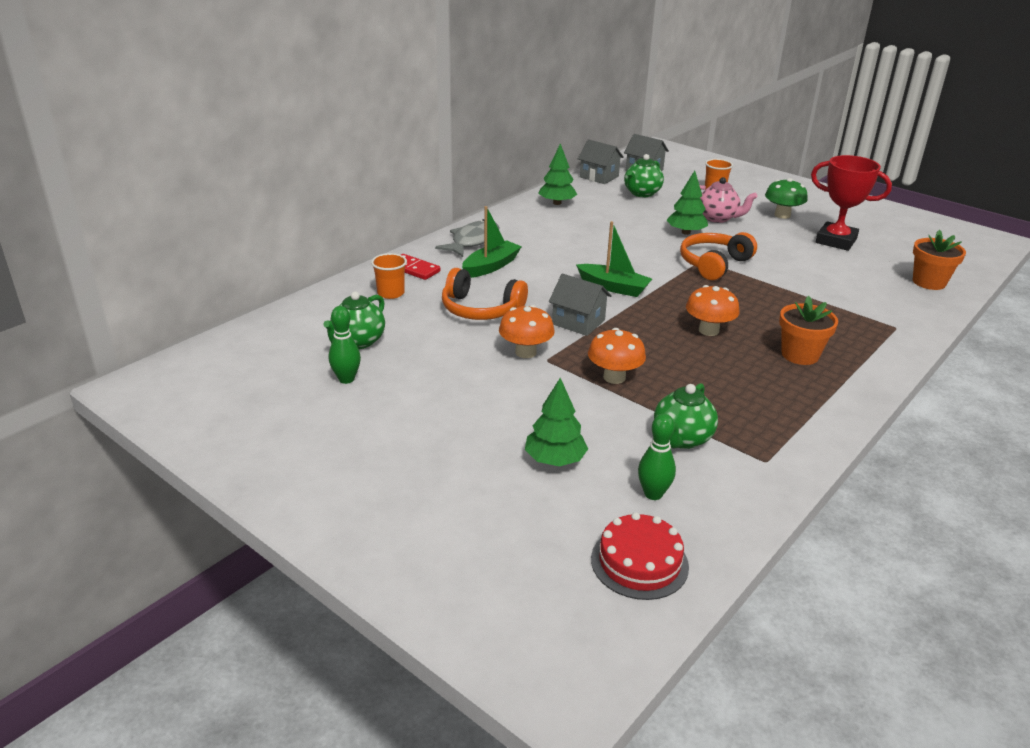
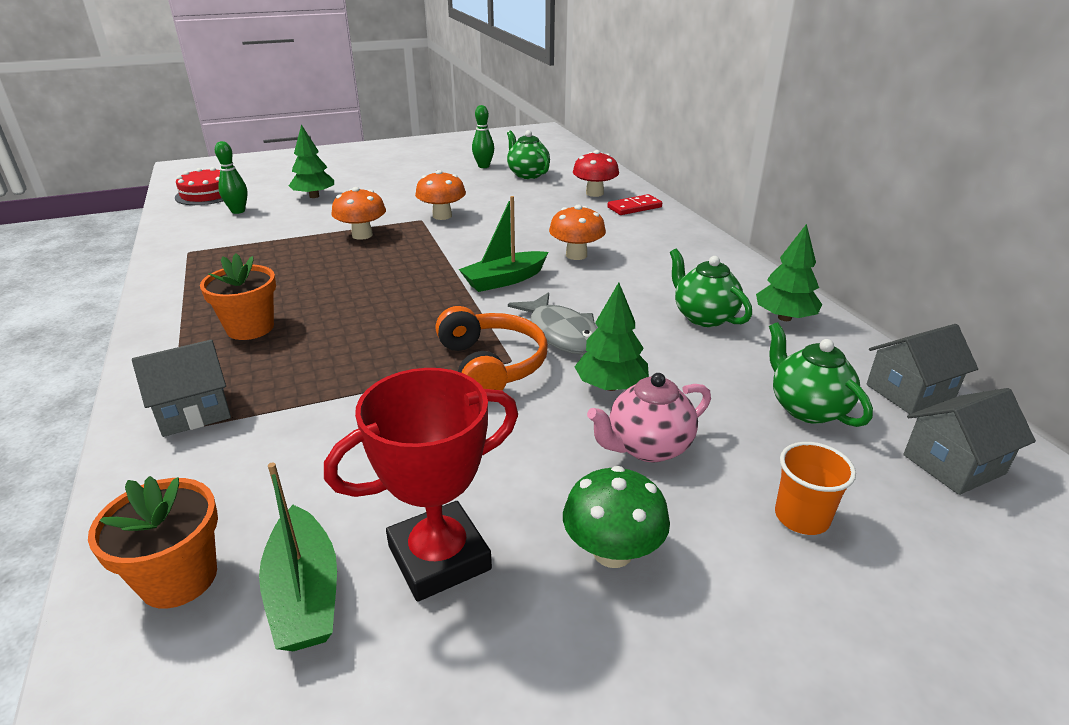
camera: 120 degrees right, 0 degrees up
orange cup [371,253,407,299] -> red mushroom [573,150,619,197]
grey fish [435,219,499,257] -> grey fish moved to [508,292,597,354]
orange headphones [442,268,528,320] -> none
green boat [462,206,522,278] -> green boat moved to [259,462,337,651]
grey house [549,274,612,336] -> grey house moved to [132,340,231,437]
green teapot [654,383,718,449] -> green teapot moved to [670,249,752,327]
orange mushroom [686,285,740,336] -> orange mushroom moved to [549,205,606,260]

